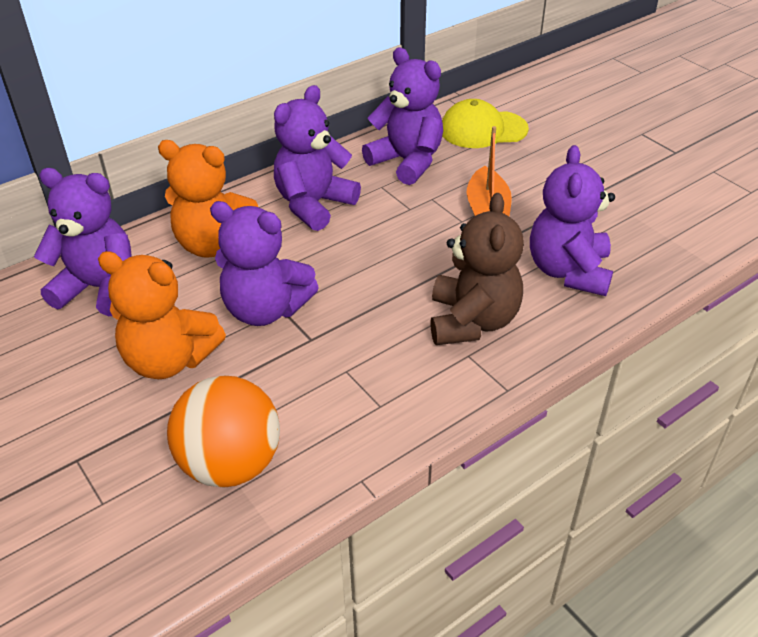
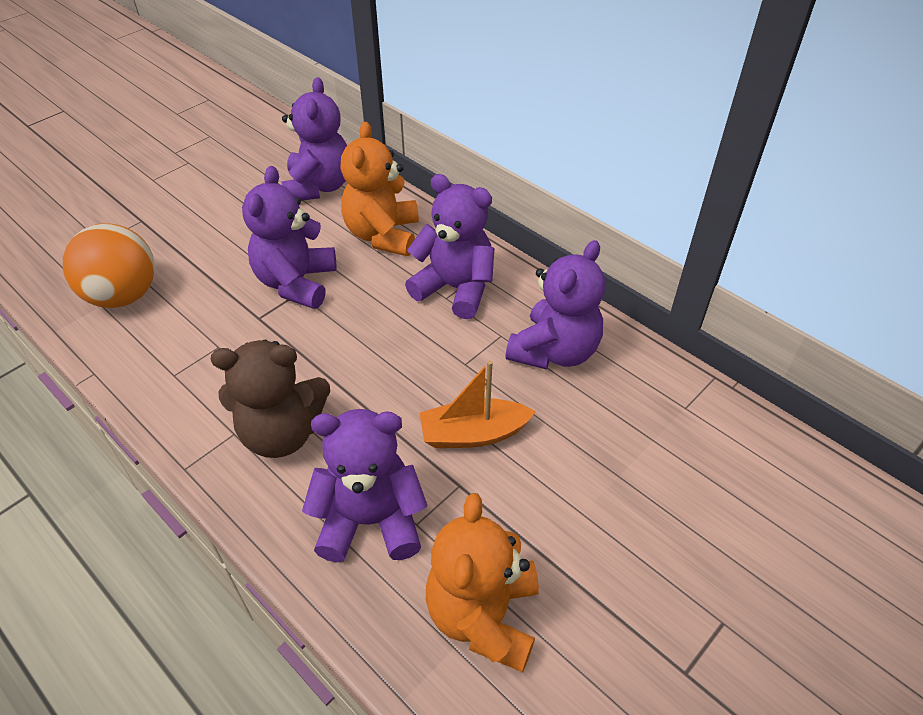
camera: 80 degrees right, 5 degrees up
orange teddy bear [98,251,226,379] -> orange teddy bear moved to [426,493,539,672]
yellow cap [442,99,529,148] -> none

